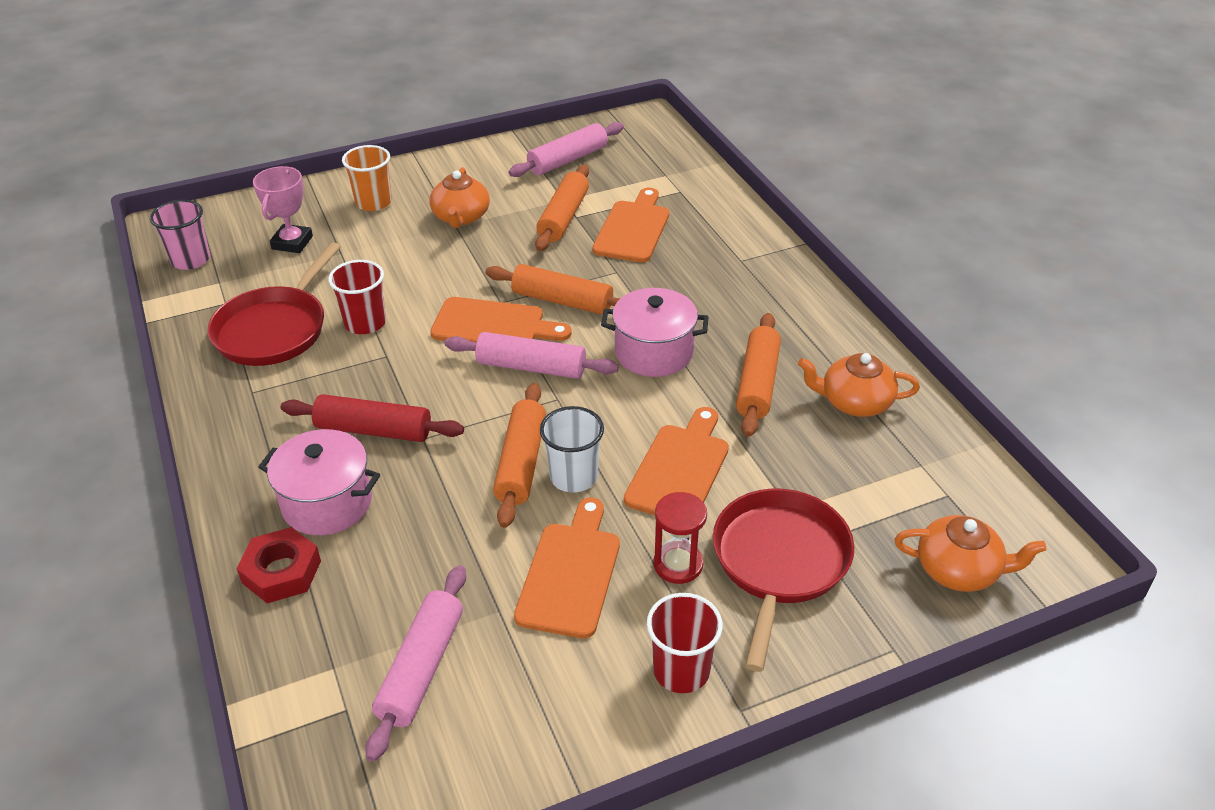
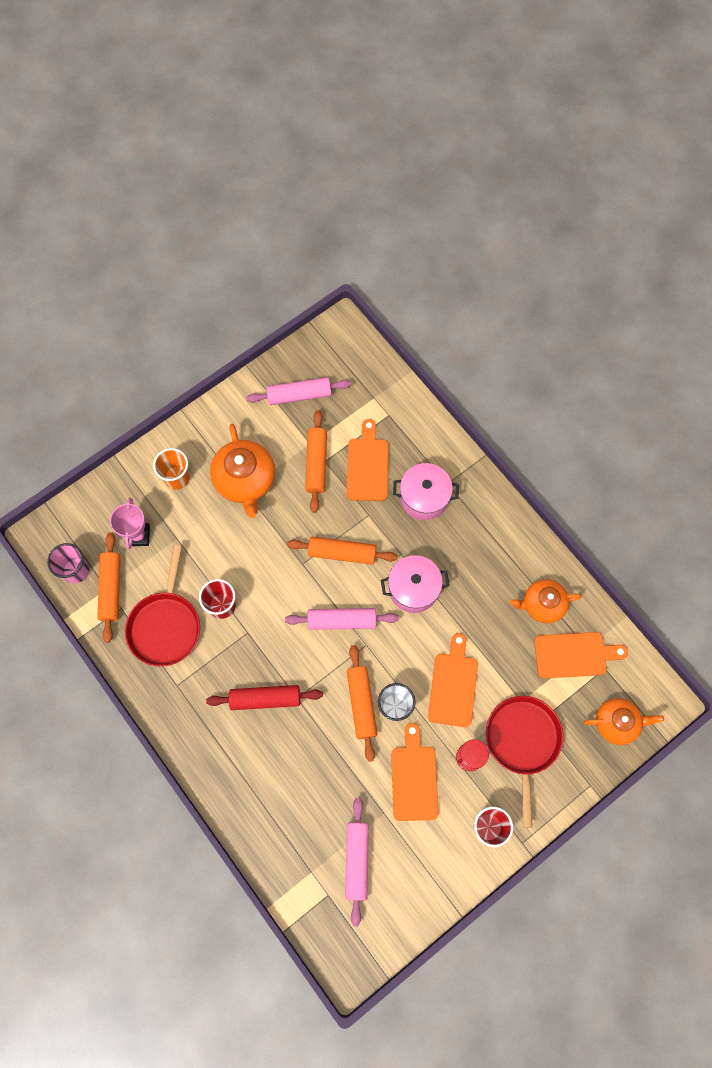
camera: 15 degrees left, 30 degrees up
red nut [236,527,321,603] -> none
pink pot [258,429,380,535] -> pink pot moved to [393,463,459,520]
orange teapot [430,167,490,228] -> orange teapot [210,423,275,518], size x1.51
orange cutting board [430,297,572,342] -> orange cutting board moved to [534,632,628,678]
pink rolling pin [509,122,624,177] -> pink rolling pin turned 45 degrees clockwise [246,377,351,405]
orange rolling pin [736,313,781,437] -> orange rolling pin moved to [97,532,120,643]

